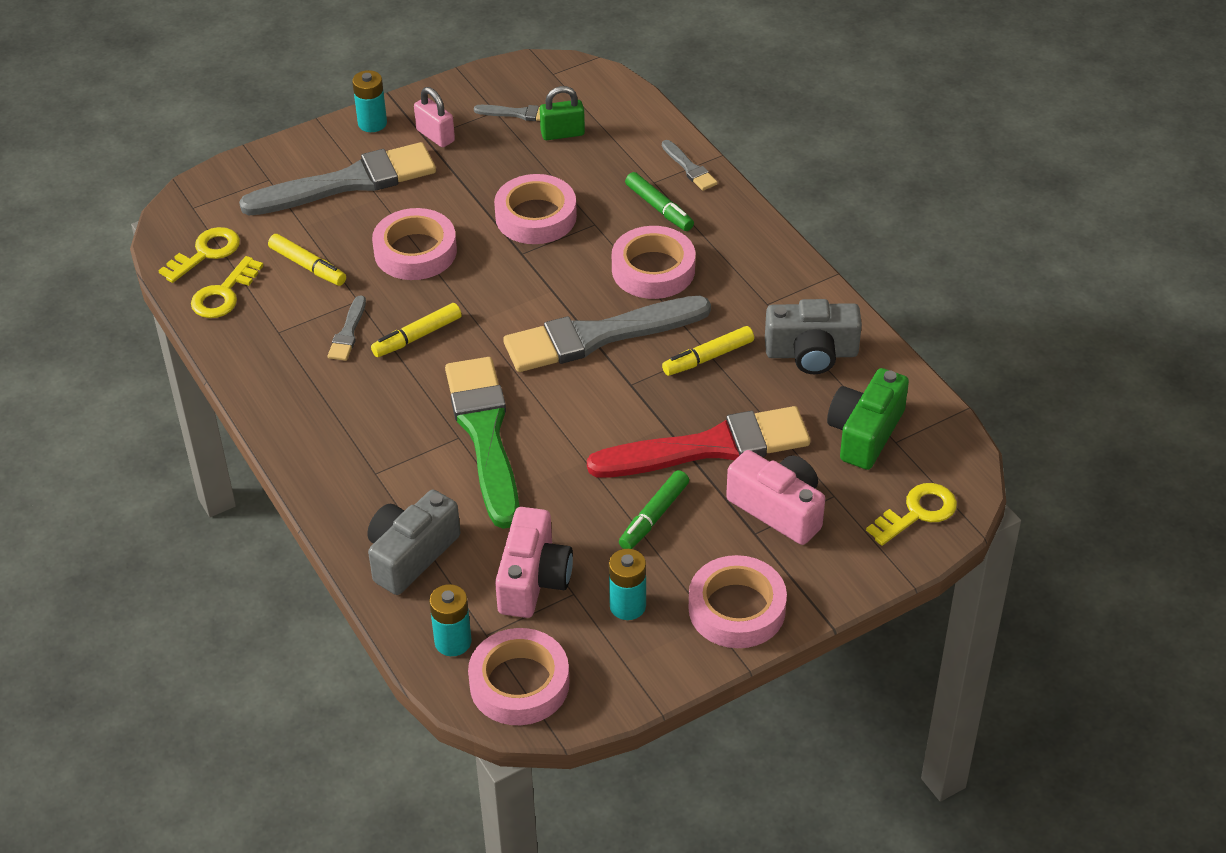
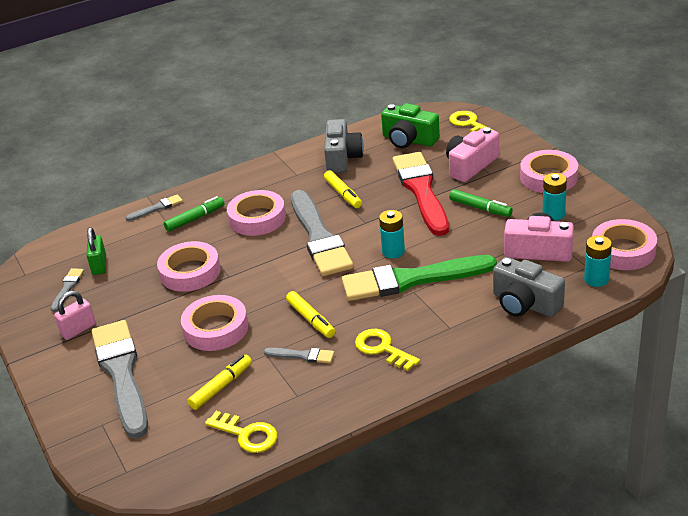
camera: 85 degrees left, 10 degrees down
yellow key [158,227,240,283] -> yellow key moved to [355,329,420,371]
turquoise battery [352,70,387,132] -> turquoise battery moved to [379,210,405,259]

